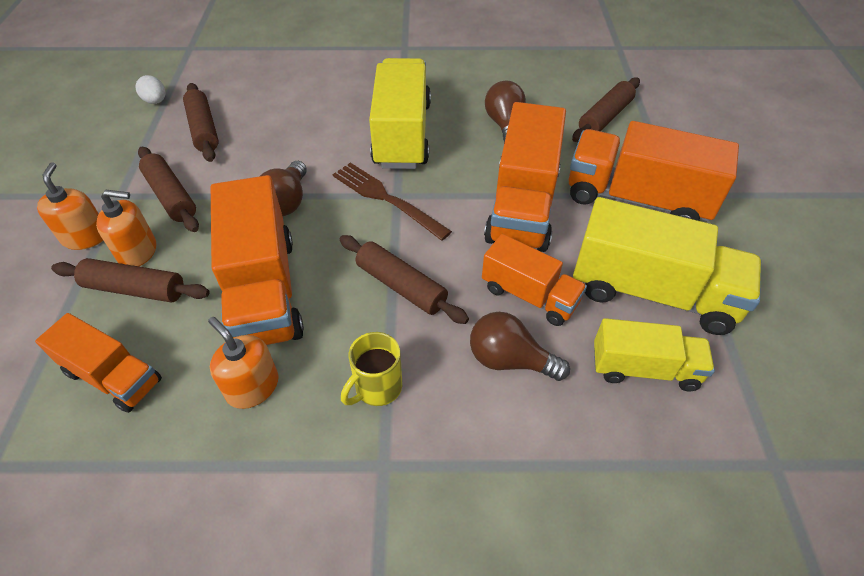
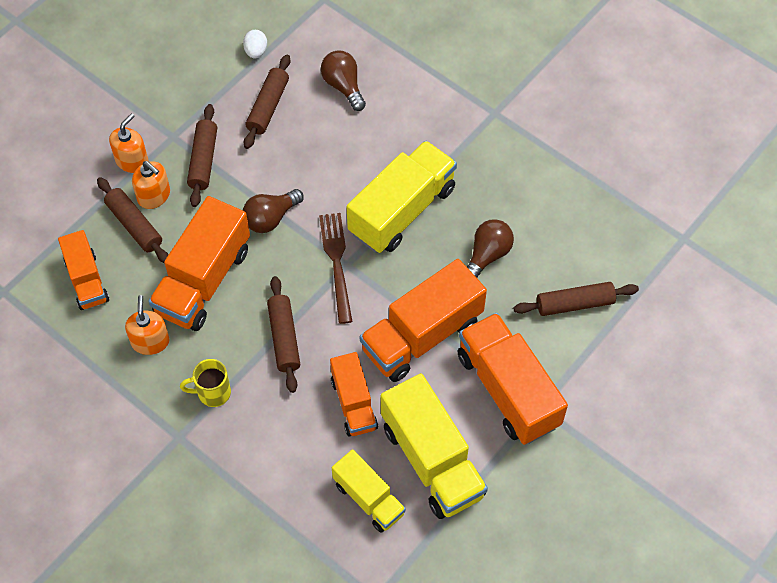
camera: 40 degrees right, 10 degrees up
brown light bulb [470,312,570,381] -> brown light bulb moved to [321,50,366,111]

